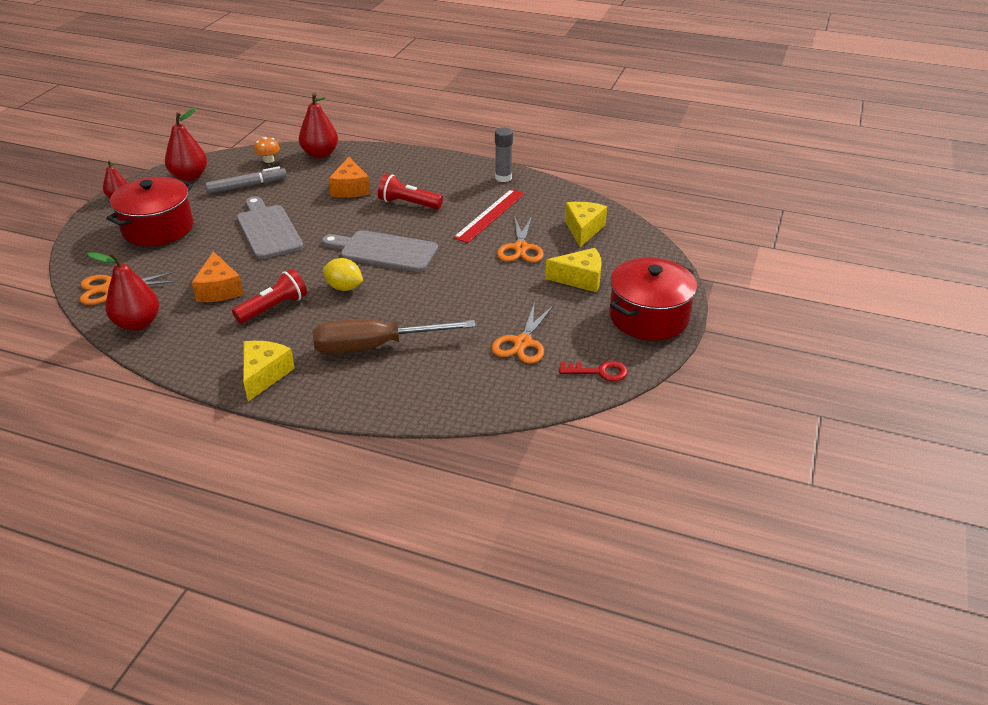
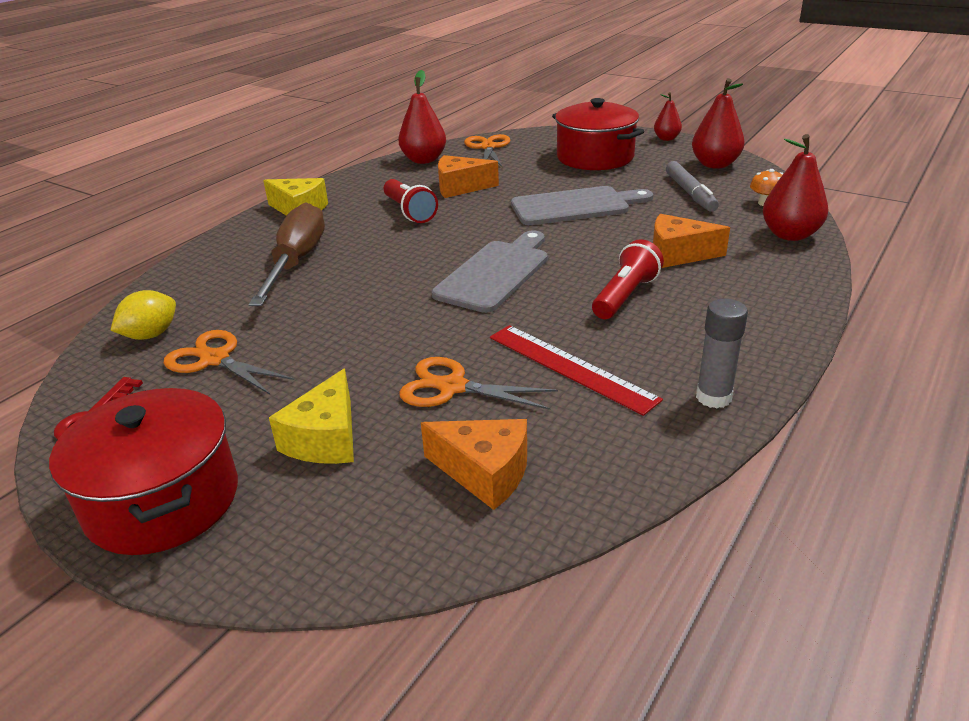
camera: 105 degrees right, 5 degrees down
yellow lemon [323,258,363,291] -> yellow lemon moved to [110,290,176,340]
yellow cheese [565,202,607,247] -> orange cheese [421,419,527,510]

